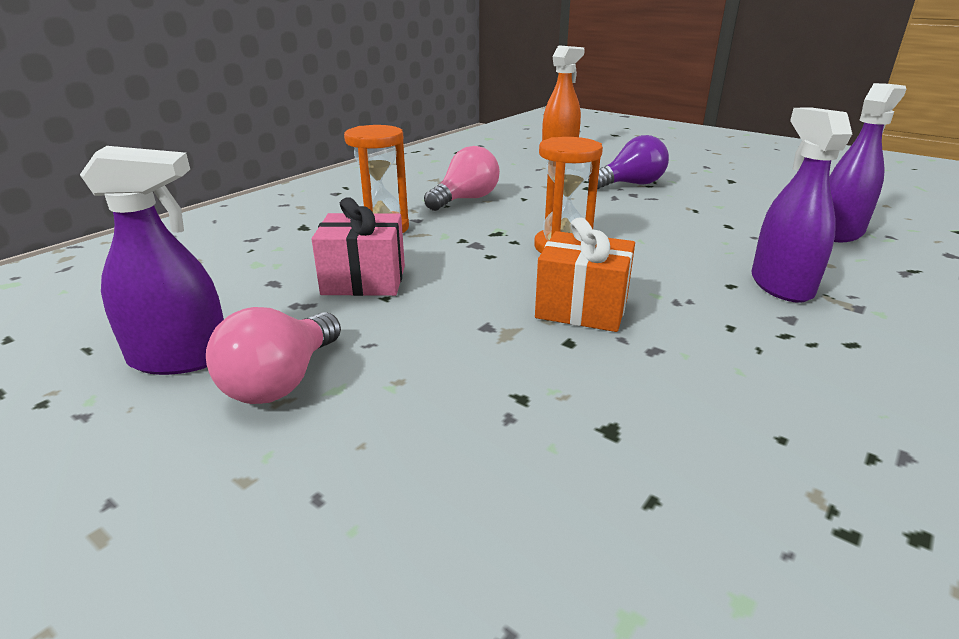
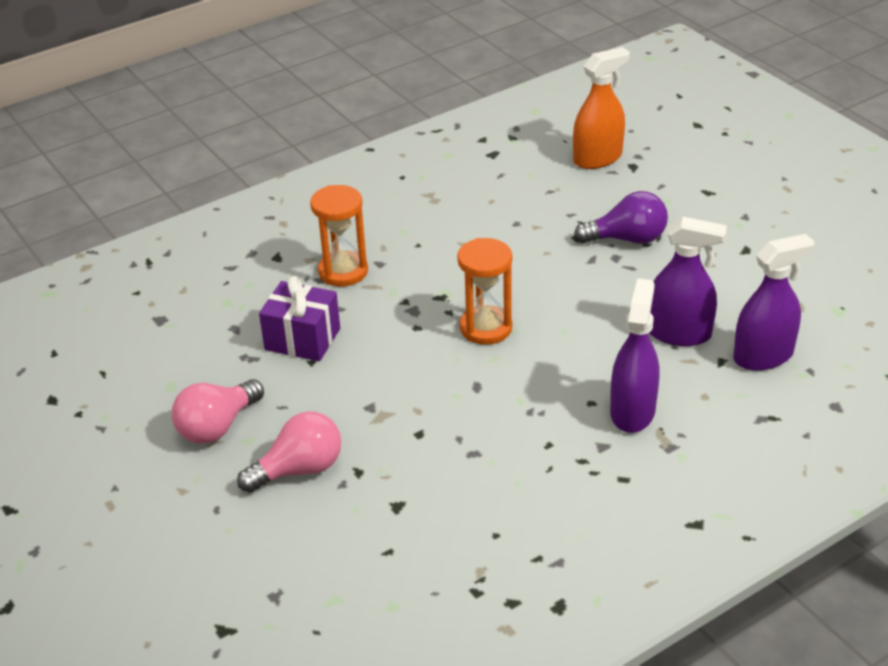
camera: 20 degrees right, 10 degrees up
purple spray bottle [80,146,224,375] -> purple spray bottle moved to [649,217,727,346]
pink gift [312,197,405,296] -> purple gift [259,276,340,361]
pink light bulb [424,146,500,211] -> pink light bulb moved to [237,411,341,493]
orange gift [535,217,635,332] -> none

